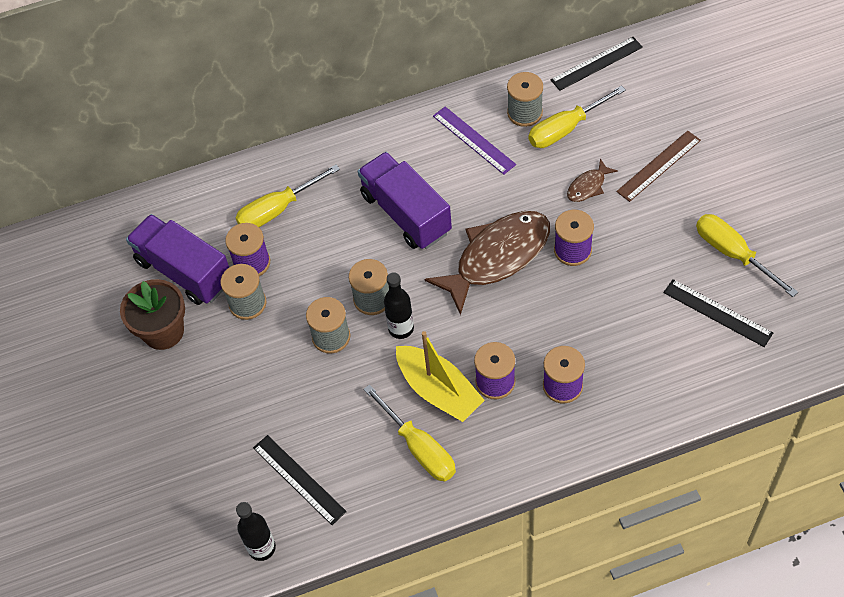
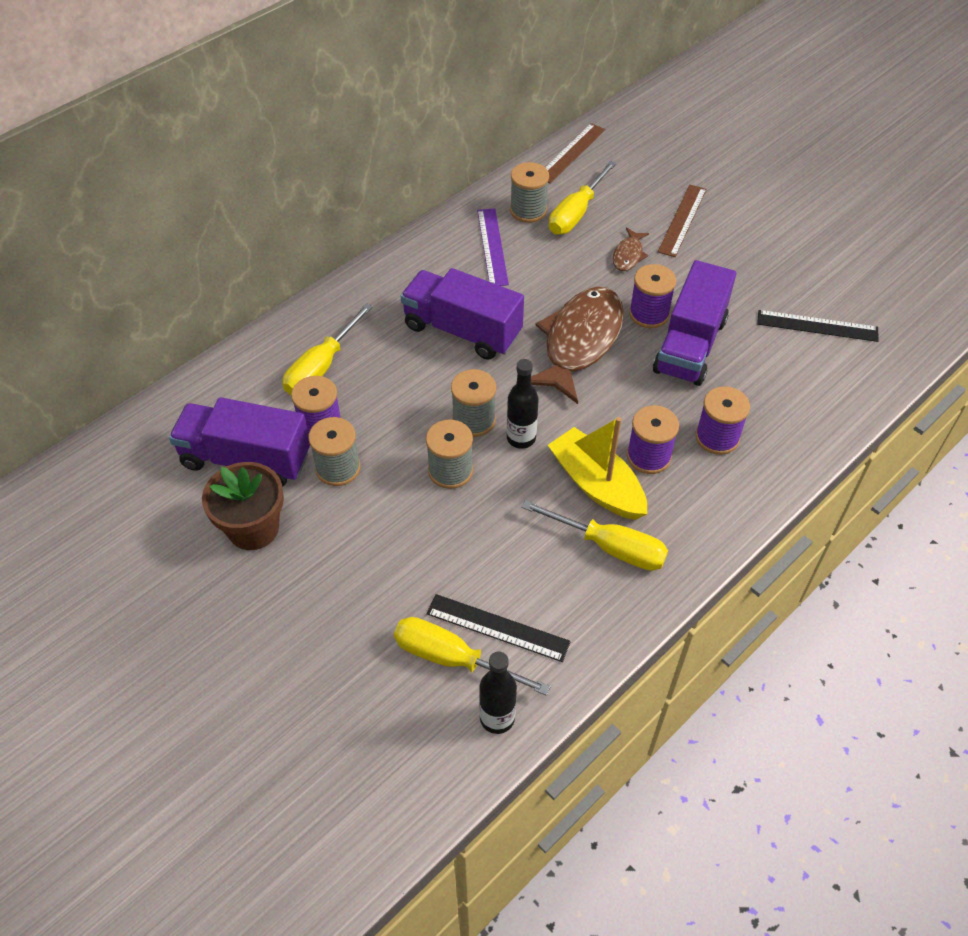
camera: 30 degrees left, 5 degrees down
yellow boat [396,331,485,422] -> yellow boat turned 150 degrees counterclockwise [548,417,647,520]
purple ruler [433,107,516,175] -> purple ruler turned 60 degrees clockwise [477,209,509,286]
black ruler [550,37,643,91] -> brown ruler [545,123,605,184]
yellow screwdriver [696,214,798,297] -> yellow screwdriver moved to [394,617,551,696]
none -> purple truck [653,260,736,386]

